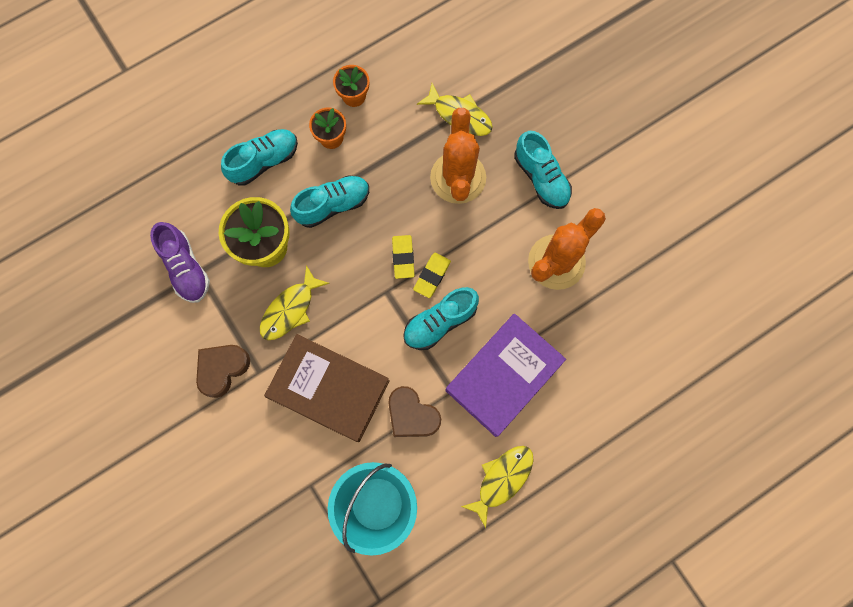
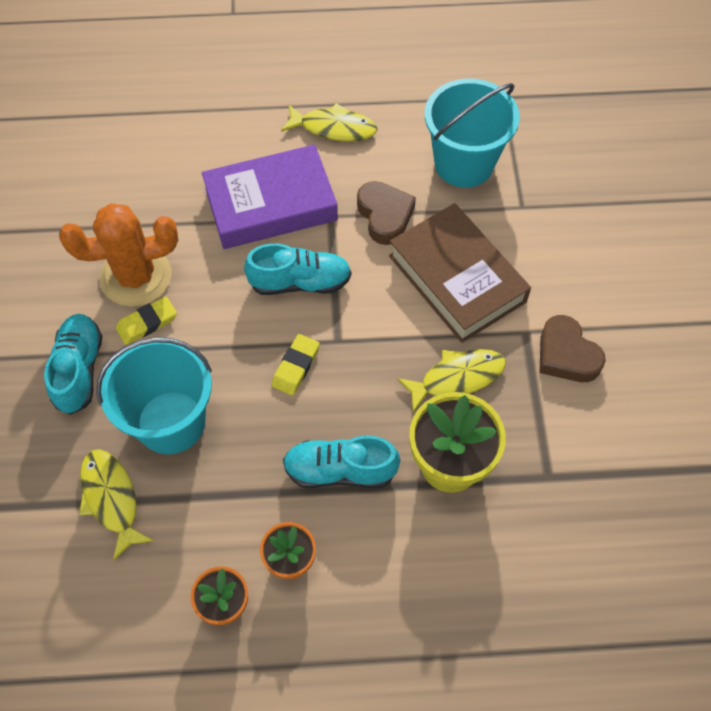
camera: 150 degrees left, 15 degrees down
purple shoe [150,222,210,303] -> none
brown heart [196,345,250,398] -> brown heart turned 75 degrees clockwise [539,315,606,382]
turquoise shoe [221,129,298,186] -> none
yellow eraser [413,253,451,298] -> yellow eraser moved to [116,297,177,345]
orange cactus [430,108,486,204] -> turquoise bucket [96,337,212,454]
yellow fish [461,446,534,528] -> yellow fish turned 150 degrees counterclockwise [281,103,377,141]

